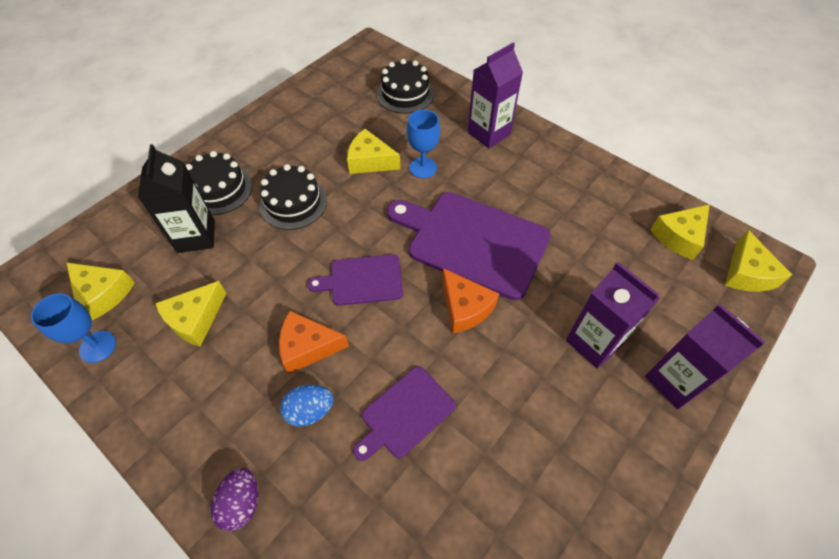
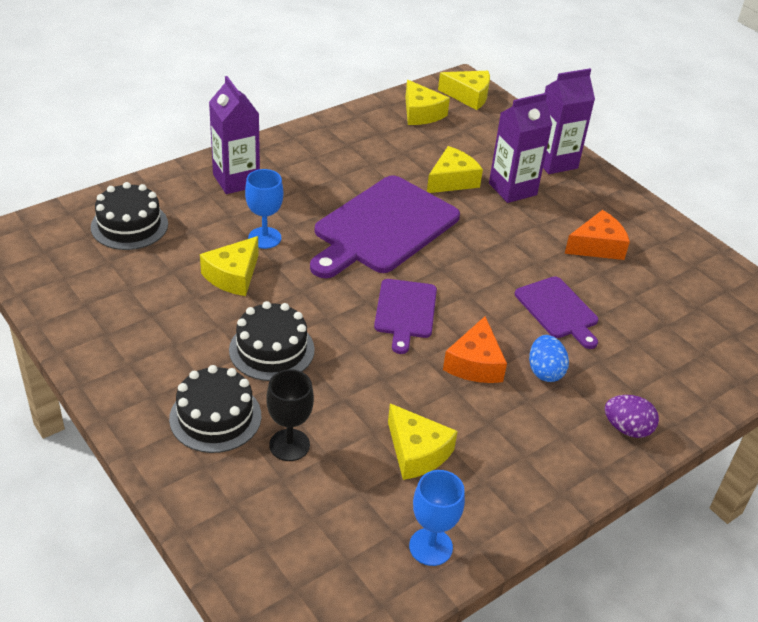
camera: 80 degrees left, 15 degrees down
yellow cheese [66,262,135,320] -> yellow cheese moved to [427,146,483,193]
black carton [138,144,215,253] -> black goblet [266,369,314,461]
orange cheese [442,268,499,333] -> orange cheese moved to [565,210,630,260]

